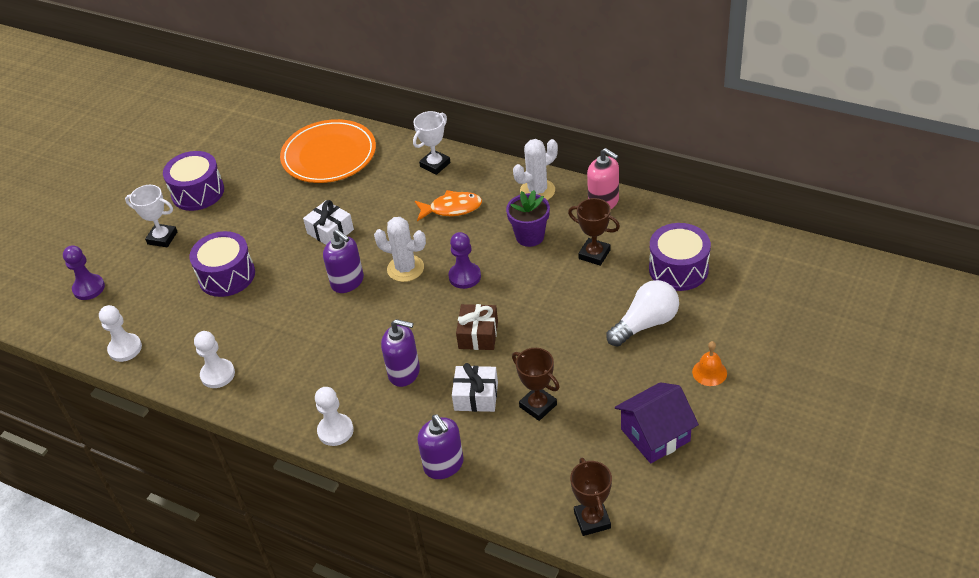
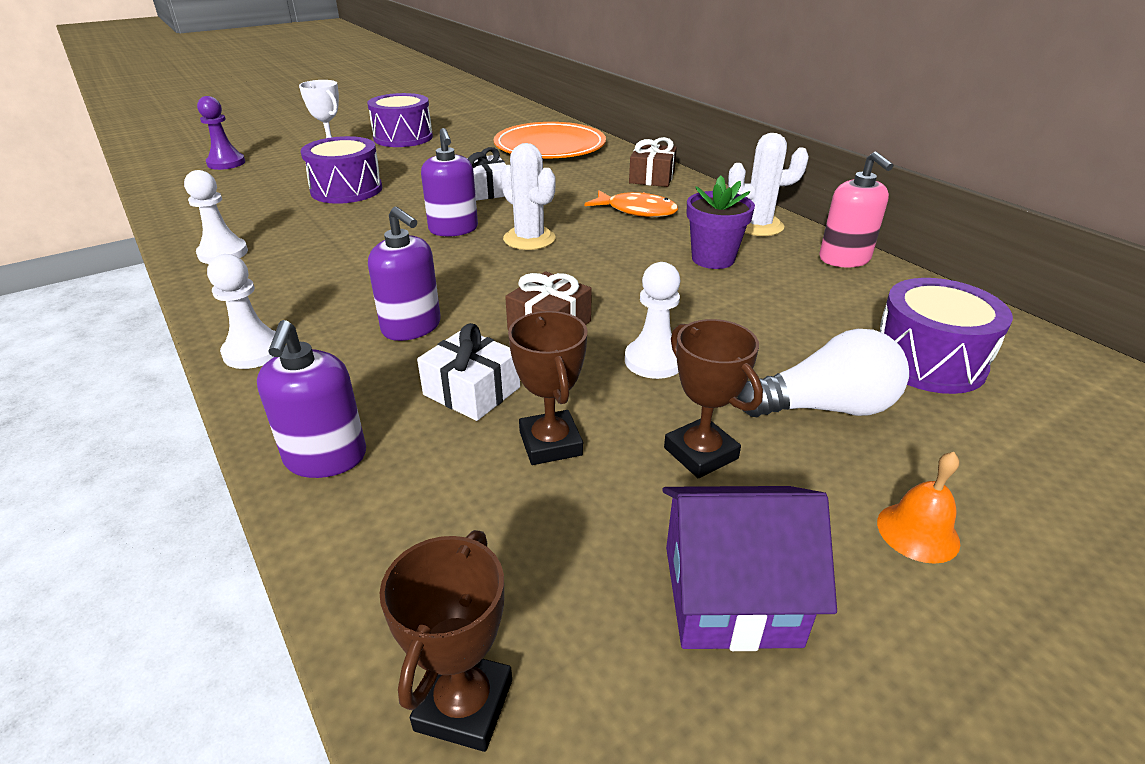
camera: 25 degrees right, 10 degrees down
white pawn [99,305,142,362] -> white pawn moved to [625,262,680,379]
white trophy [413,111,451,175] -> brown gift [629,137,677,187]
purple pawn [448,232,481,289] -> none
brown trophy [568,198,620,266] -> brown trophy moved to [664,319,763,478]

